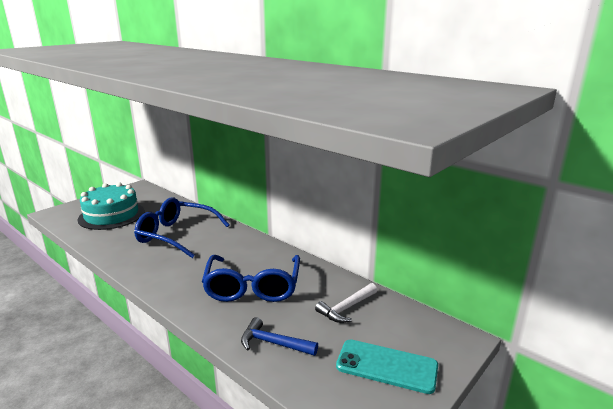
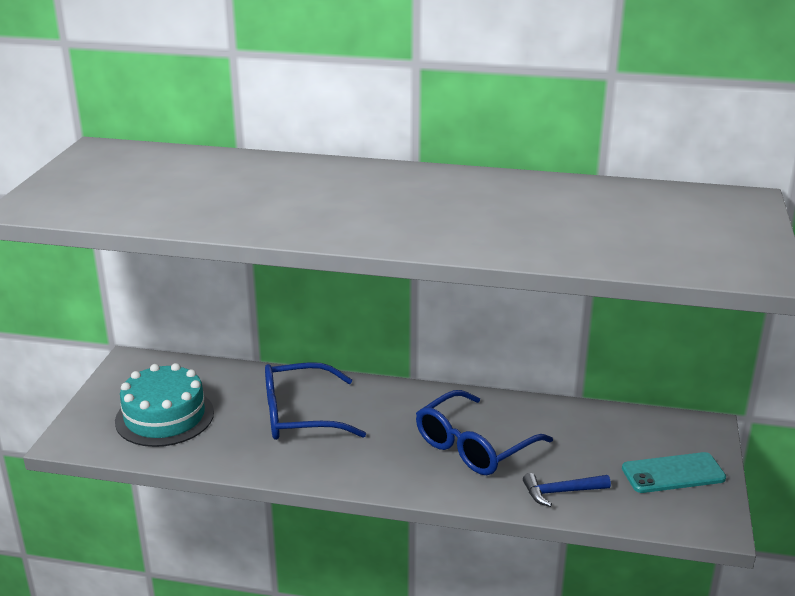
camera: 30 degrees left, 5 degrees up
blue glasses [202,255,300,302] -> blue glasses turned 75 degrees clockwise [416,390,553,475]
white hammer [315,283,377,323] -> none

